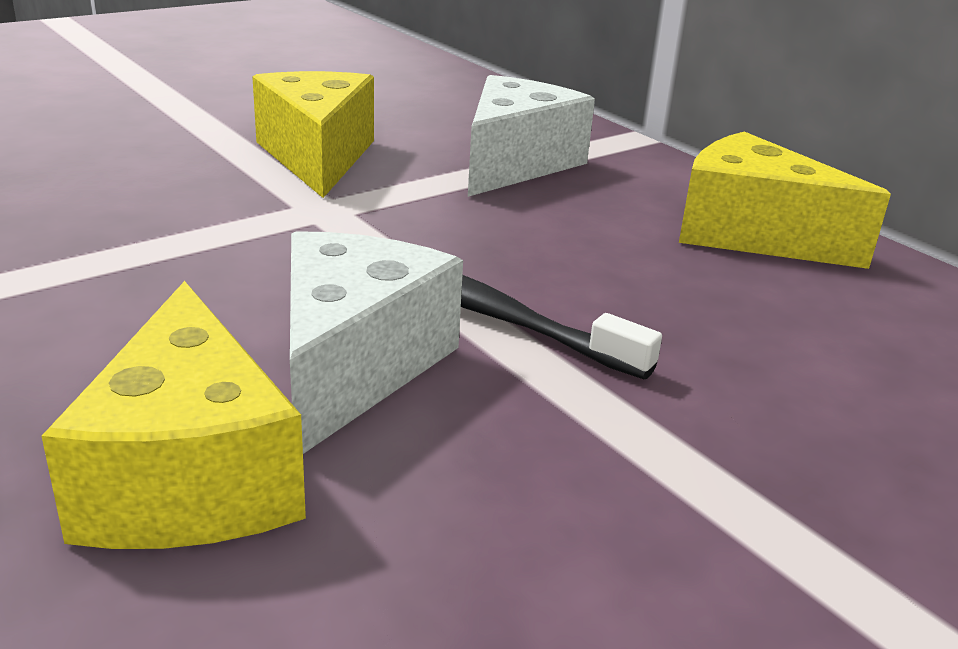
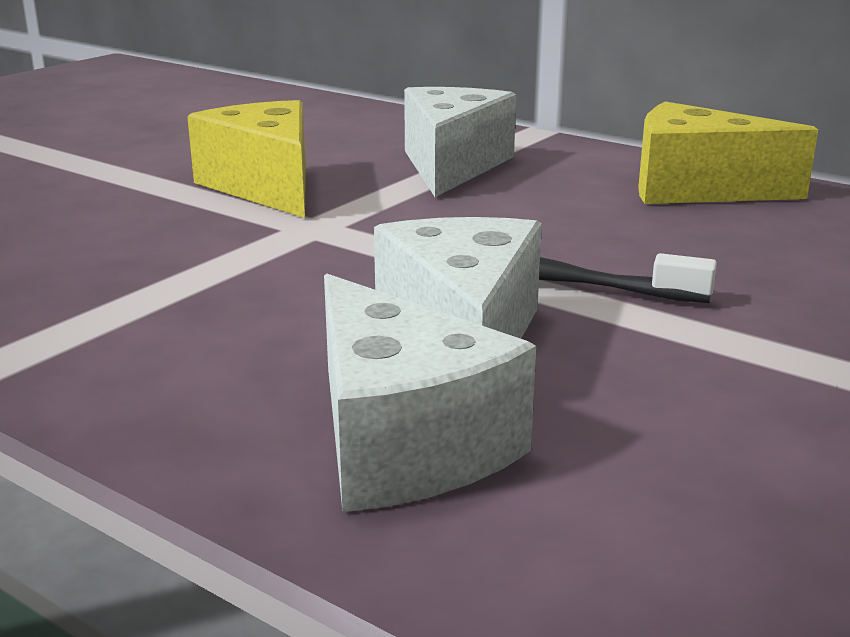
camera: 15 degrees left, 5 degrees down
yellow cheese [42,281,306,549] -> white cheese [324,274,536,512]

